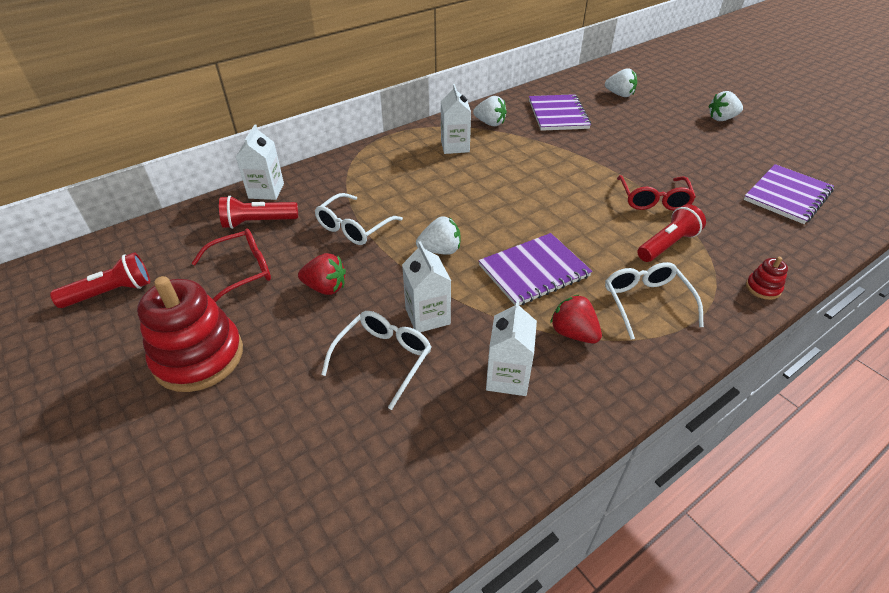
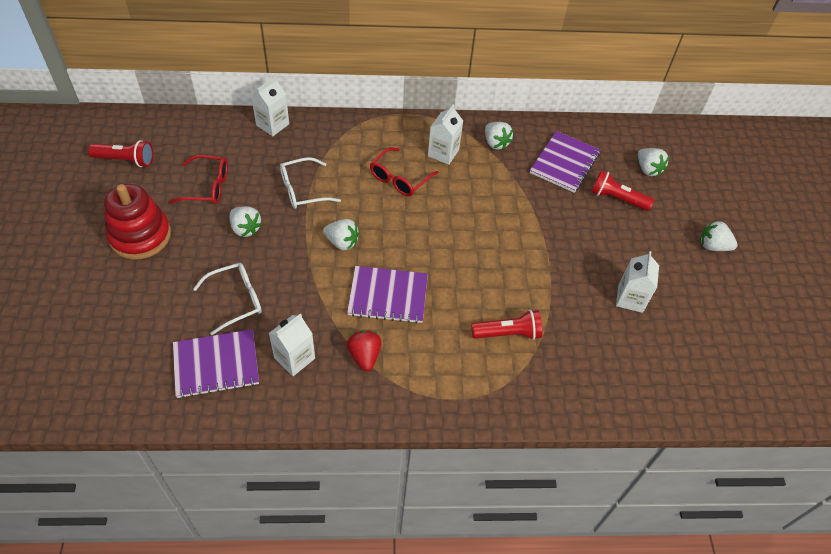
camera: 30 degrees right, 10 degrees up
red flashlight [219,196,298,229] -> red flashlight moved to [591,170,654,211]
red strawberry [298,253,346,295] -> white strawberry [229,206,262,237]
white carton [402,241,451,332] -> white carton moved to [616,251,659,313]
white glasses [605,262,704,340] -> none
red glasses [617,175,696,211] -> red glasses moved to [370,147,439,196]
purple notebook [744,164,834,224] -> purple notebook moved to [173,329,259,398]
red stacking toy [746,257,788,300] -> none

